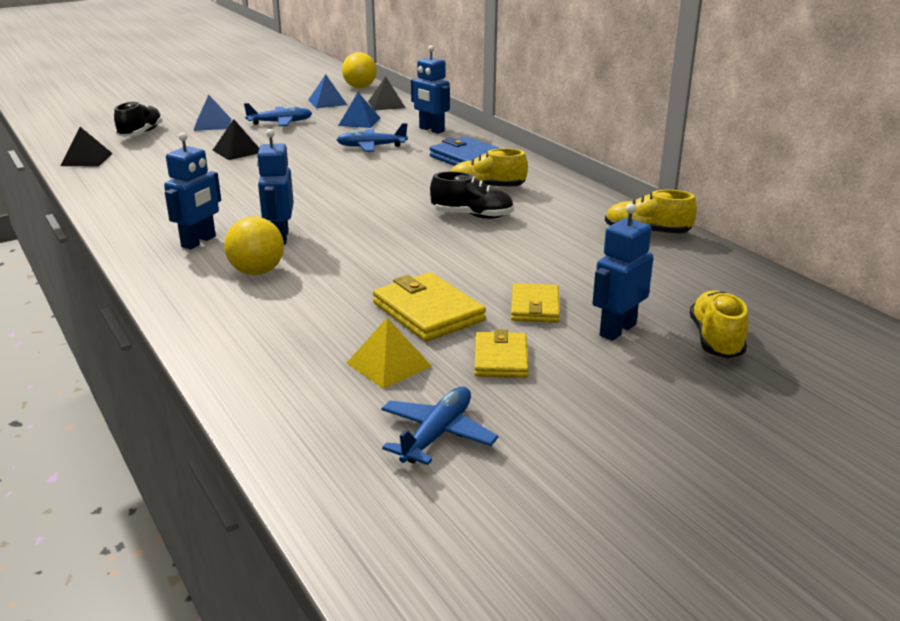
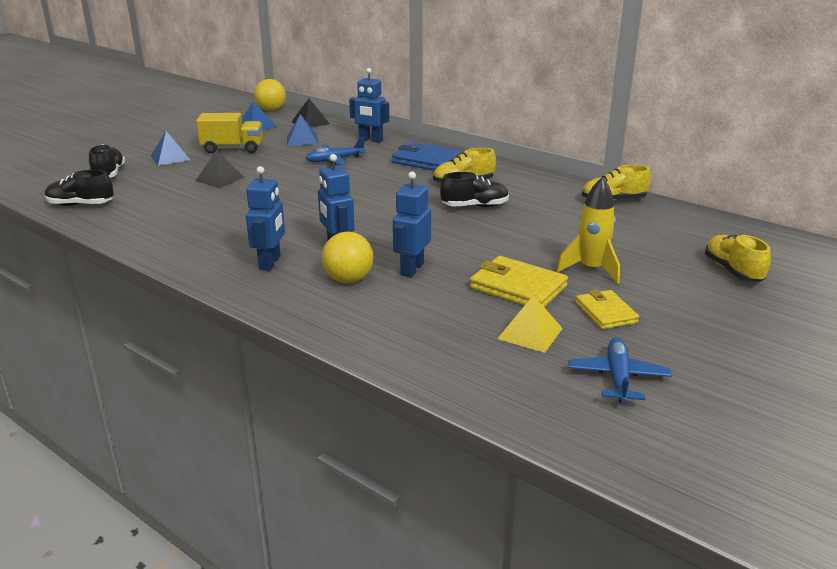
camera: 20 degrees left, 0 degrees up
black pyramid [60,127,113,167] -> black shoe [45,170,114,206]
blue plane [244,103,312,126] -> yellow truck [196,113,263,153]
yellow wallet [511,283,560,323] -> yellow rocket [557,177,620,284]
blue robot [592,203,654,341] -> blue robot moved to [393,171,431,277]

